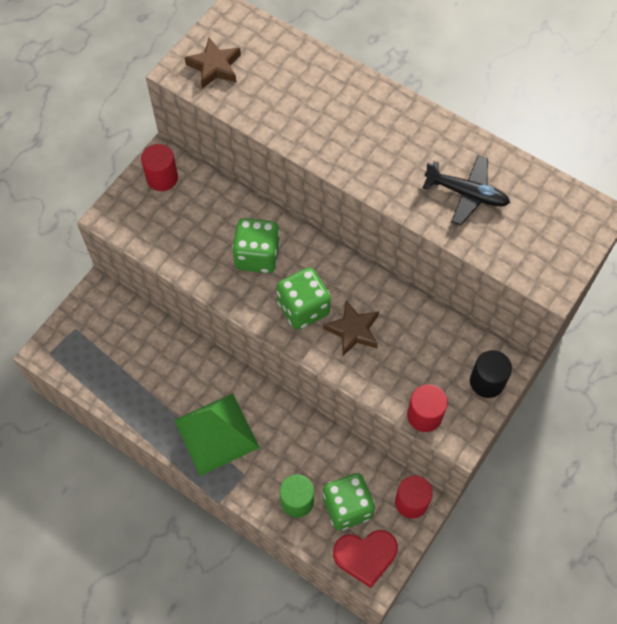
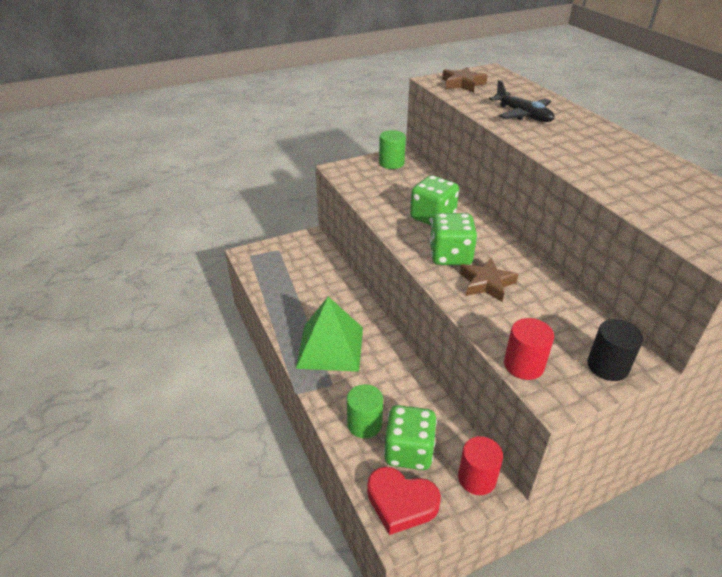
camera: 30 degrees right, 25 degrees down
red cylinder [141,144,178,191] -> green cylinder [379,130,406,169]
black plane [423,155,510,225] -> black plane moved to [489,80,555,122]

